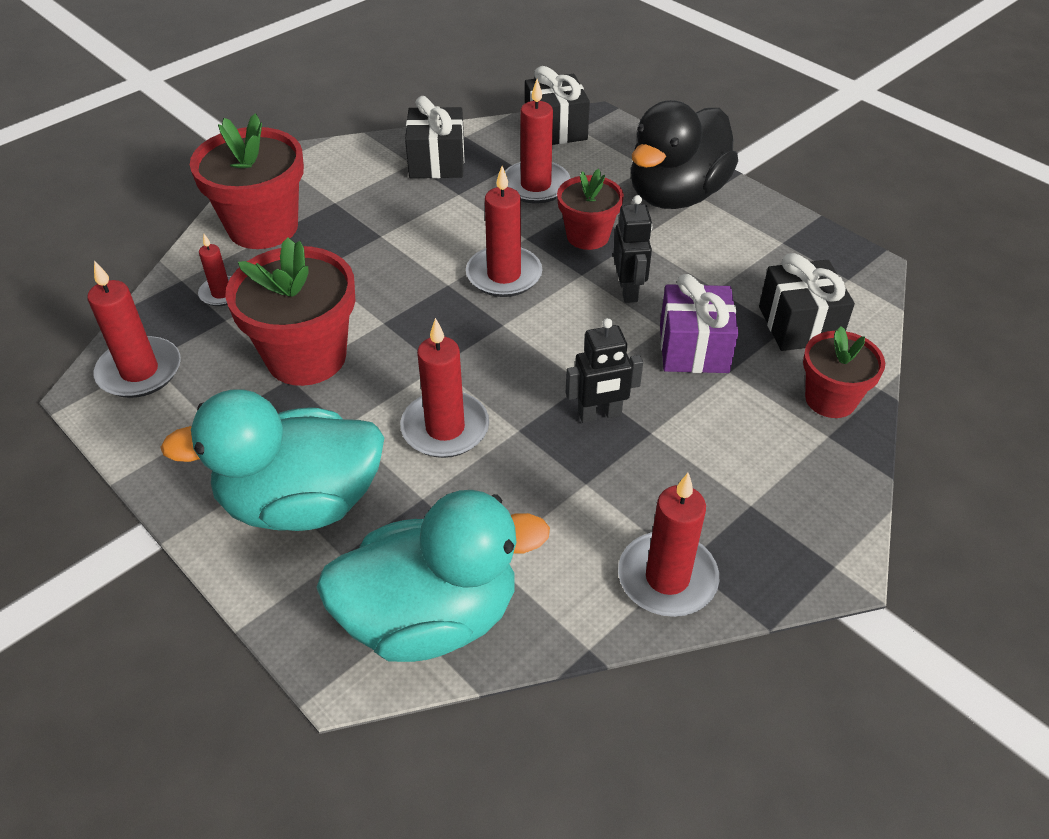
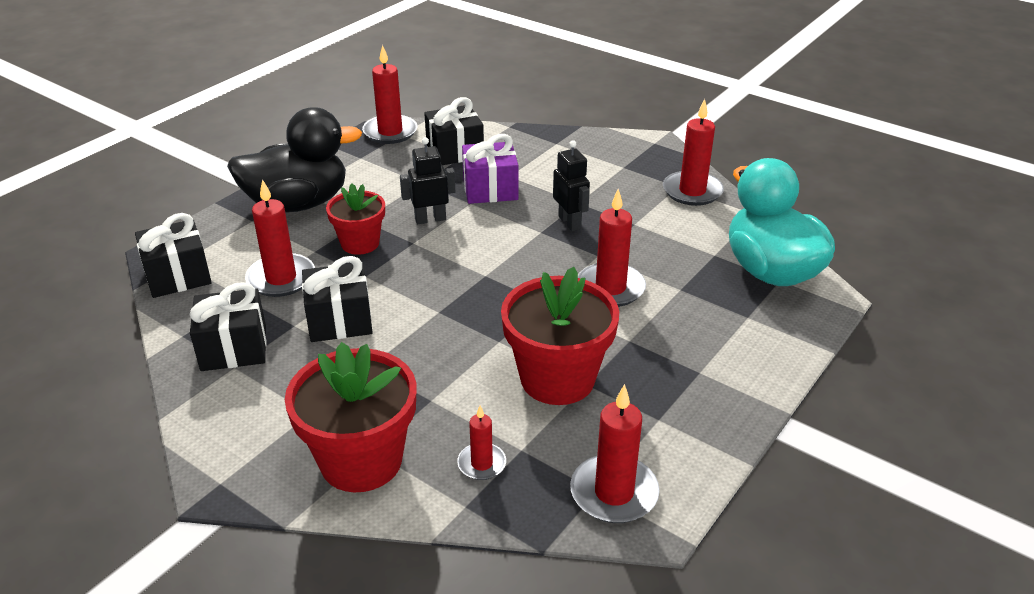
camera: 100 degrees left, 10 degrees down
turquoise duck [160,390,384,531] -> none
red candle [466,166,543,297] -> red candle moved to [362,45,418,144]
black duck [631,100,738,209] -> black duck turned 45 degrees counterclockwise [227,107,362,212]
red flower pot [803,326,885,418] -> none
none -> black gift [302,256,373,342]

